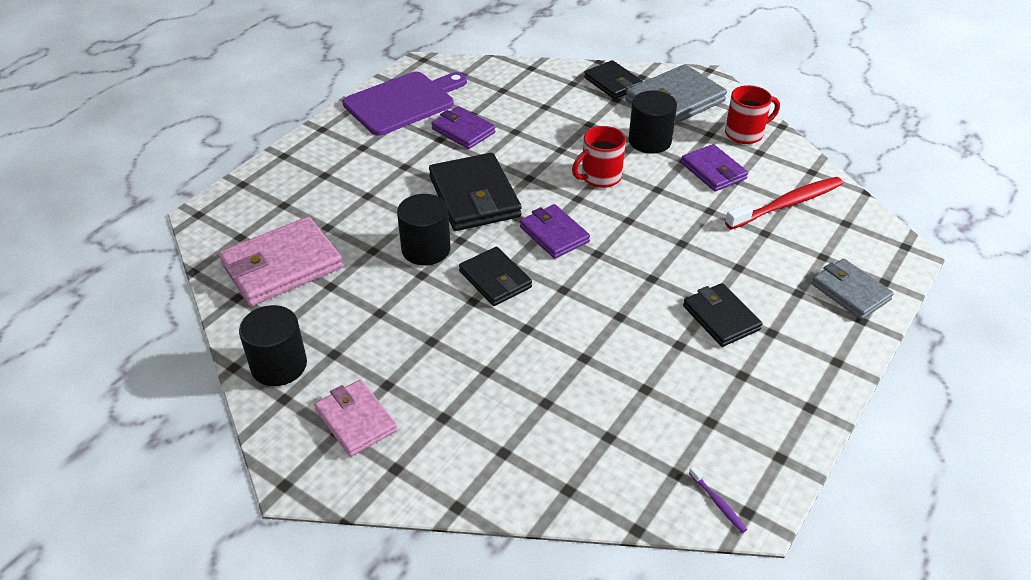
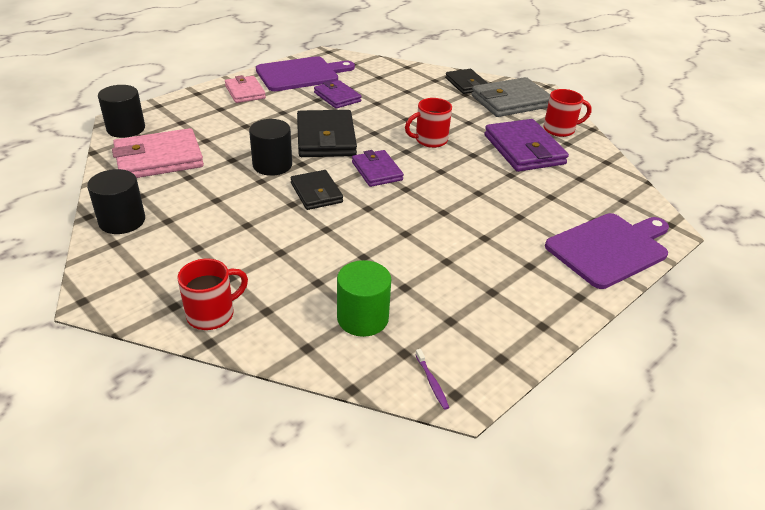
camera: 10 degrees right, 5 degrees down
pink wallet [314,380,397,457] -> pink wallet moved to [225,75,266,103]
black cylinder [629,91,677,154] -> black cylinder moved to [98,85,145,138]
purple wallet [681,144,748,191] -> purple wallet [484,119,569,172], size x1.62
black wallet [683,283,762,347] -> none
red toothbrush [725,177,843,230] -> none
grey wallet [812,259,894,320] -> purple cutting board [545,213,669,289]
none -> red mug [178,259,248,330]
none -> green cylinder [337,260,391,337]

